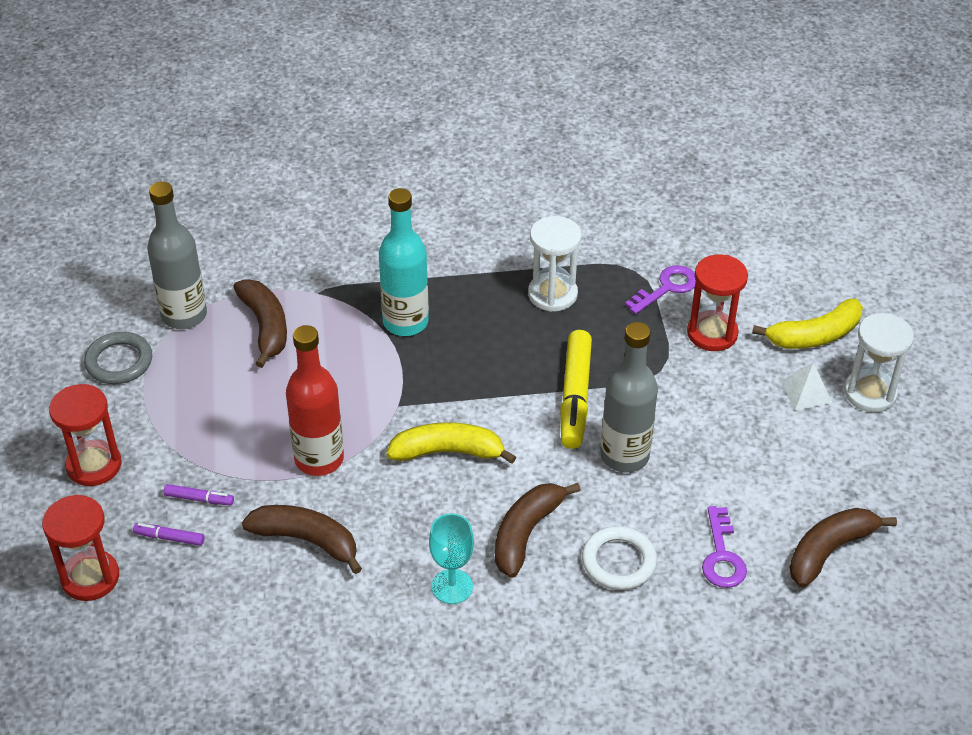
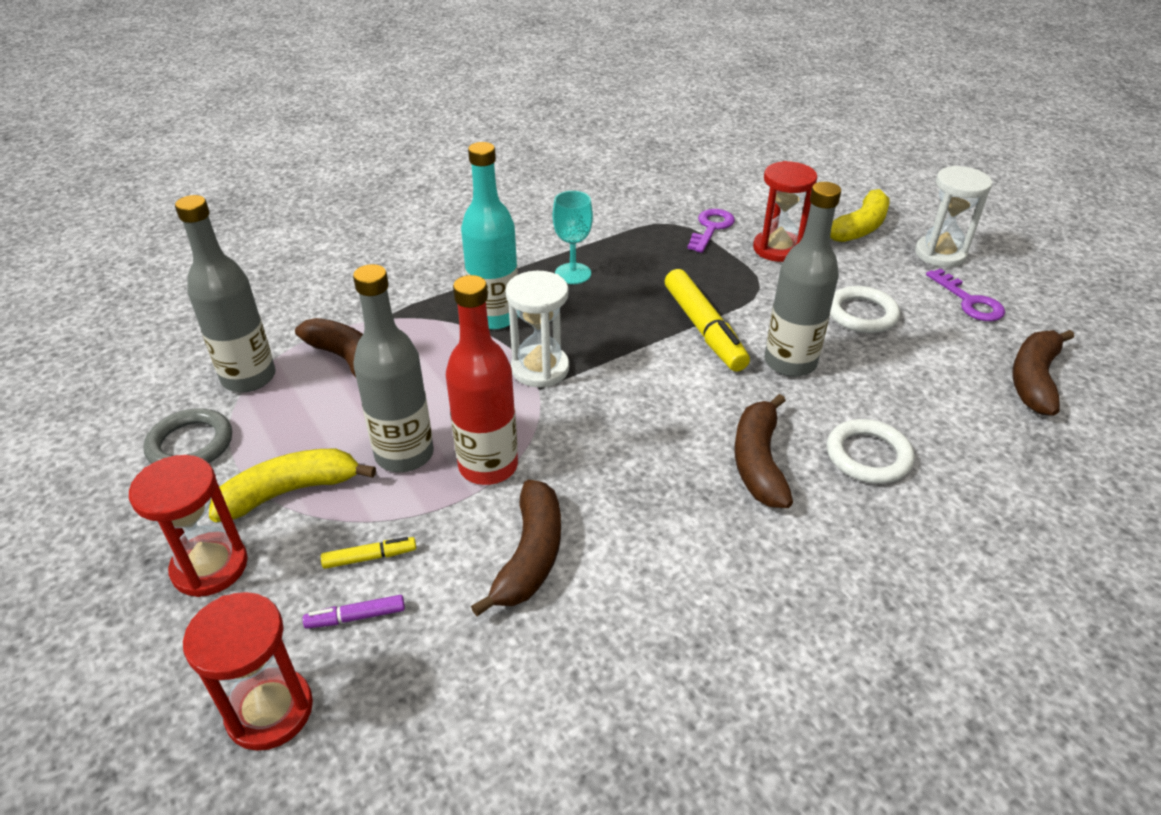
camera: 25 degrees left, 5 degrees down
purple marker [164,484,234,505] -> yellow marker [321,537,416,569]
brown banana [242,505,362,574] -> brown banana turned 105 degrees clockwise [471,480,561,616]
yellow banana [387,422,516,464] -> yellow banana moved to [209,449,376,522]
turquoise goblet [429,513,474,604] -> turquoise goblet moved to [553,191,593,284]
white hourglass [528,216,581,312] -> white hourglass moved to [506,271,569,387]
purple key [702,506,747,588] -> purple key moved to [926,269,1005,321]
white pyramid [781,363,833,410] -> none
none -> grey bottle [353,264,434,472]
none -> white ring [830,286,900,333]

